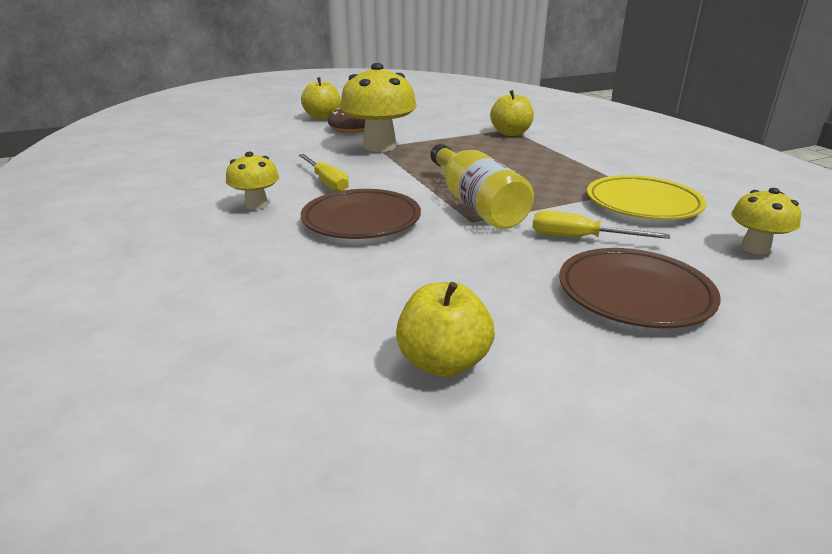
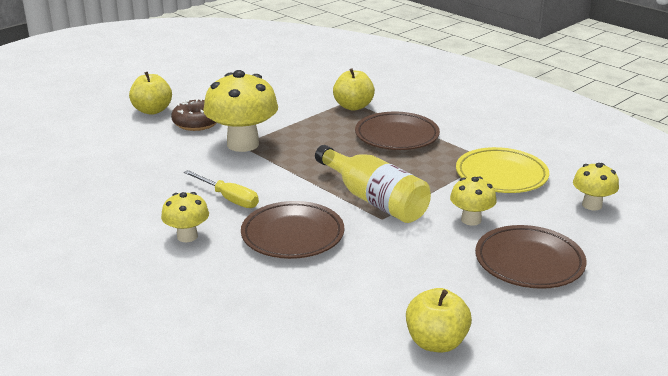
camera: 20 degrees left, 0 degrees up
yellow screwdriver [532,210,670,239] -> yellow mushroom [450,177,497,226]
none -> brown plate [355,111,440,150]

